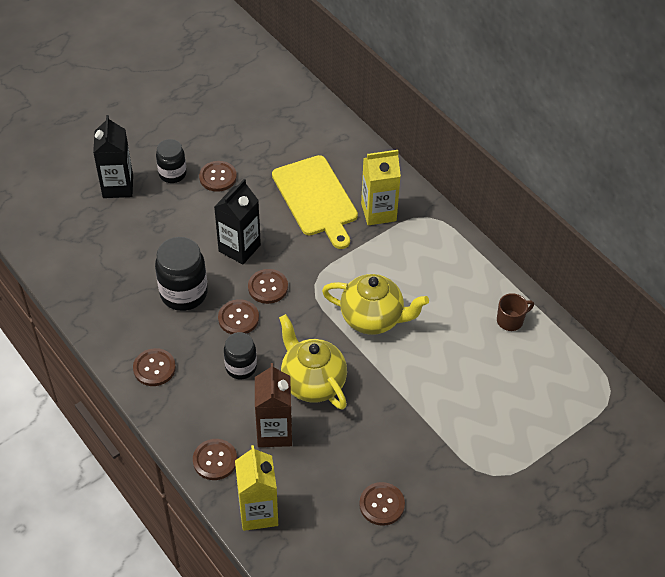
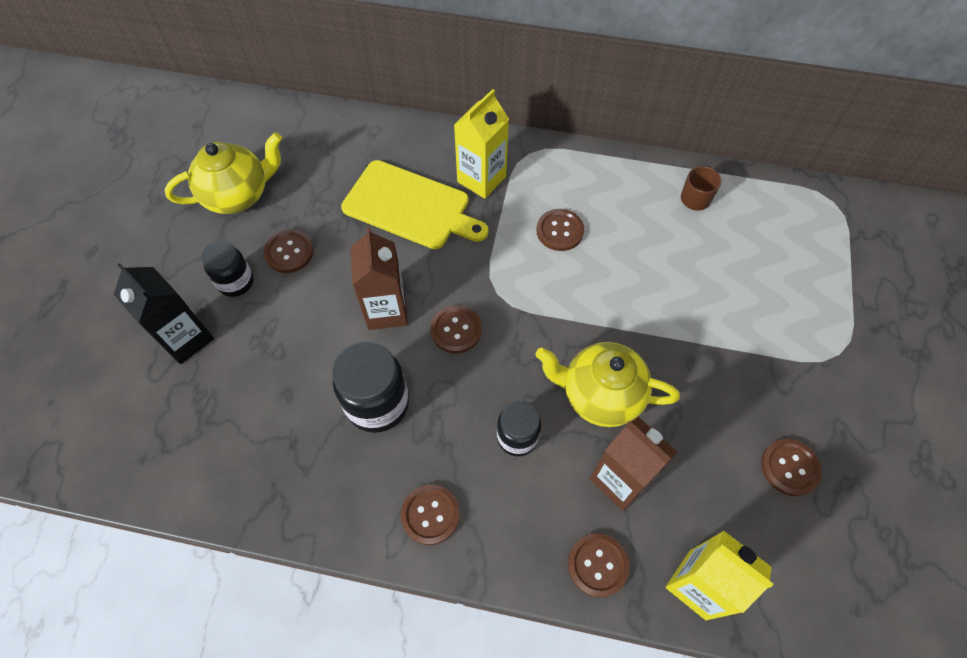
camera: 40 degrees left, 10 degrees up
black carton [214,179,261,264] -> brown carton [350,227,408,330]
brown button [218,299,259,334] -> brown button moved to [536,209,584,251]
yellow teapot [322,274,429,335] -> yellow teapot moved to [164,132,282,214]

